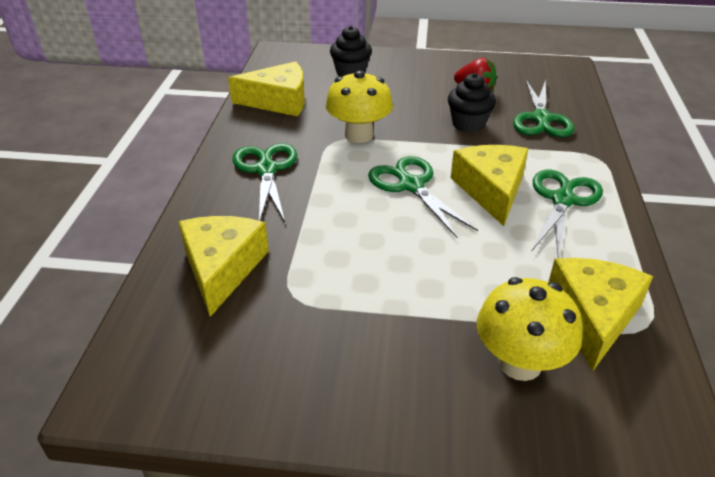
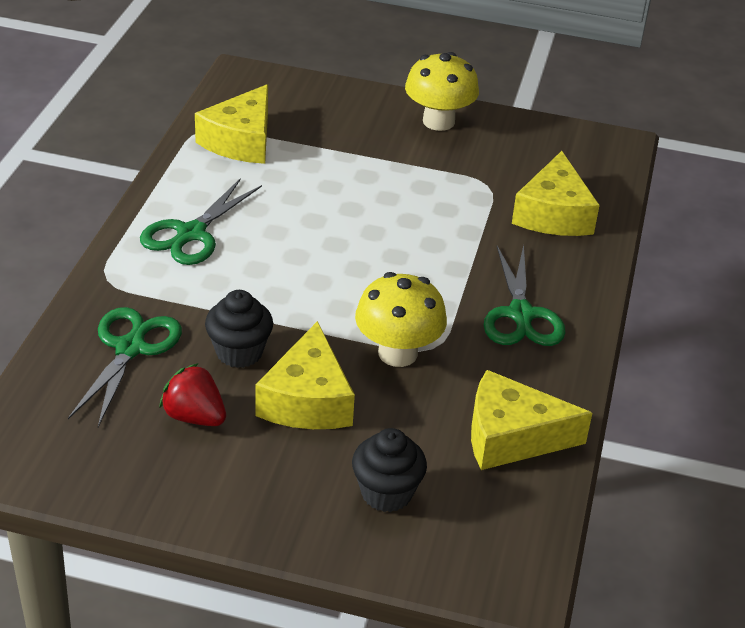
camera: 175 degrees left, 0 degrees up
green scissors [368,156,478,238] -> none
yellow cheese [451,145,528,226] -> yellow cheese moved to [255,321,355,429]
yellow mushroom [477,277,583,381] -> yellow mushroom moved to [405,52,479,131]

